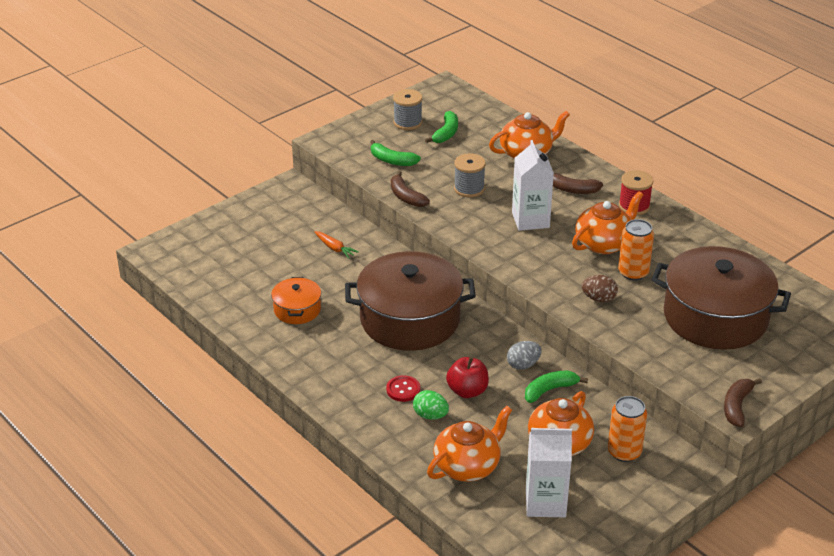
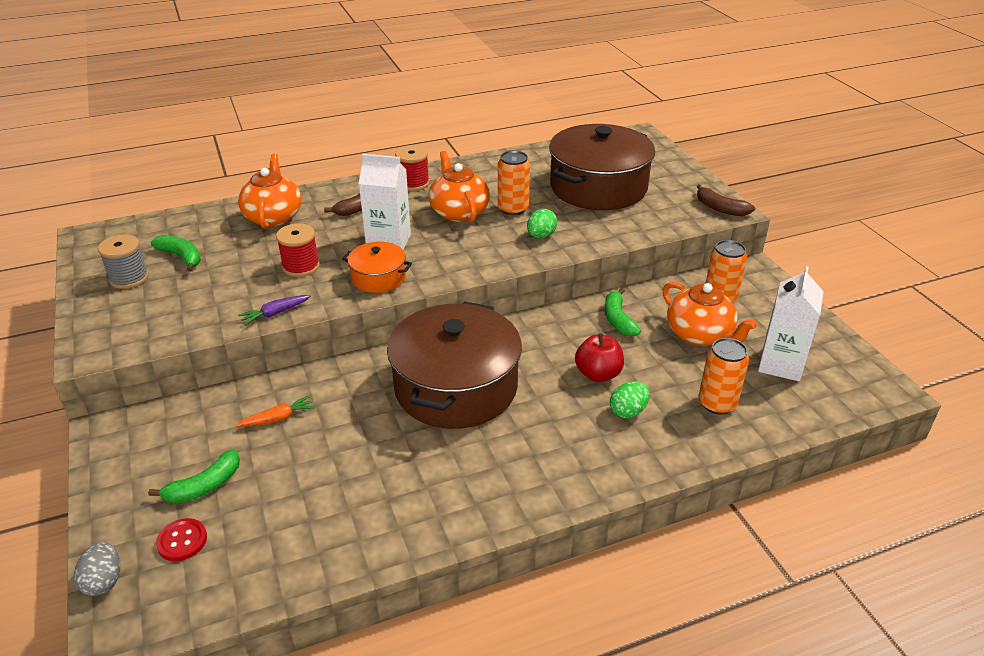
camera: 70 degrees left, 0 degrees up
orange pot [271,277,321,324] -> orange pot moved to [342,242,412,293]
green banana [370,140,421,166] -> green banana moved to [148,449,240,503]
red button [386,375,420,402] -> red button moved to [156,518,207,561]
brown banana [391,171,430,207] -> purple carrot [238,295,311,325]
orange teapot [427,406,512,482] -> orange can [699,338,749,414]
grey spool [454,153,486,198] -> red spool [276,223,320,277]
grey egg [507,341,542,370] -> grey egg moved to [74,542,120,596]
brown egg [582,275,618,302] -> green egg [527,209,557,238]

